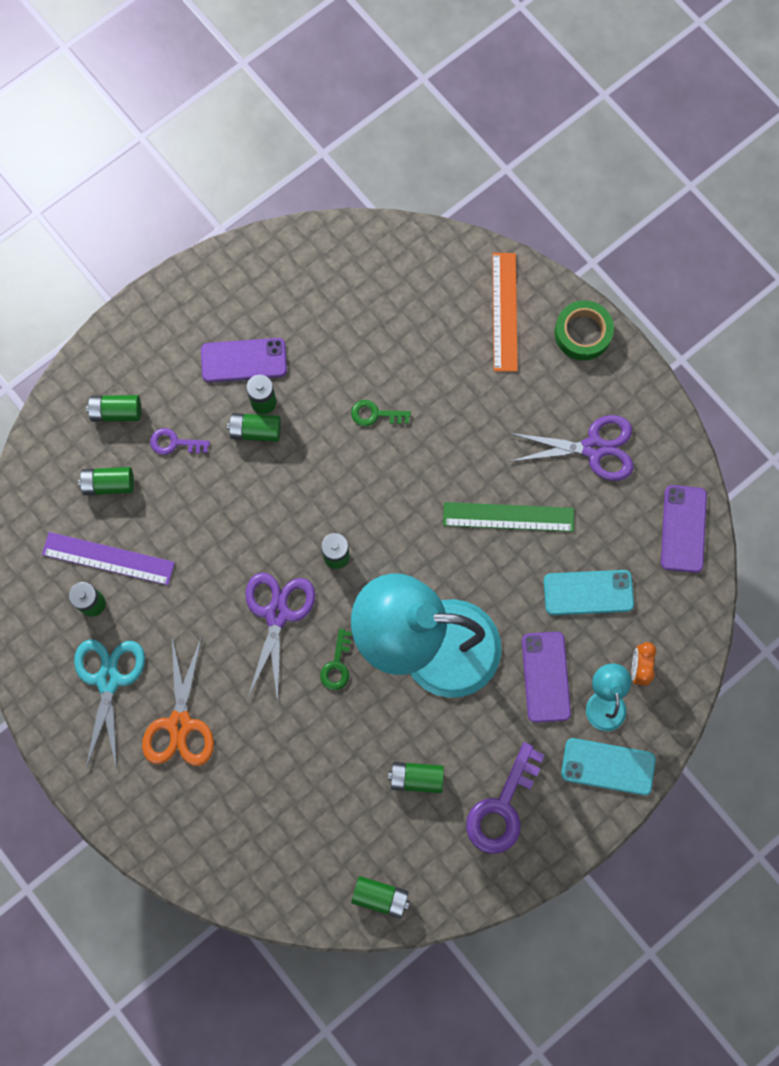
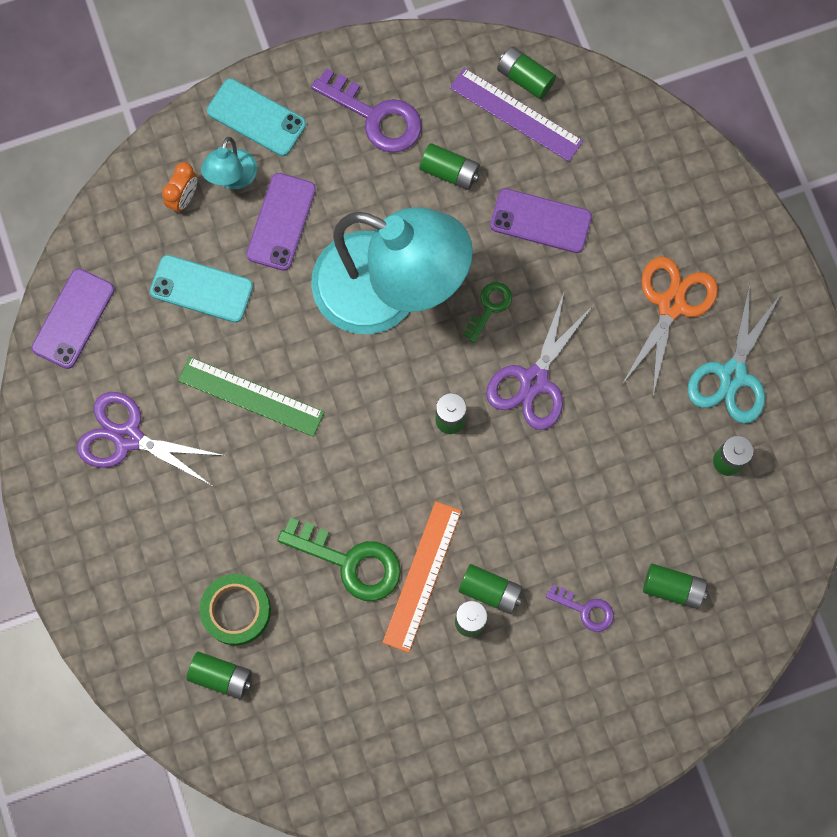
camera: 160 degrees left, 0 degrees up
purple ruler [42,532,175,585] -> purple ruler moved to [450,68,583,162]
green battery [87,395,141,422] -> green battery moved to [187,652,252,699]
purple phone [201,338,287,382] -> purple phone moved to [490,188,592,253]
green key [351,400,411,426] -> green key [277,517,401,601], size x1.82
purple key [466,742,545,854] -> purple key turned 75 degrees clockwise [311,68,421,153]
orange ruler [493,253,518,372] -> orange ruler moved to [382,501,461,653]
green tape [554,300,614,360] -> green tape moved to [200,574,271,645]

